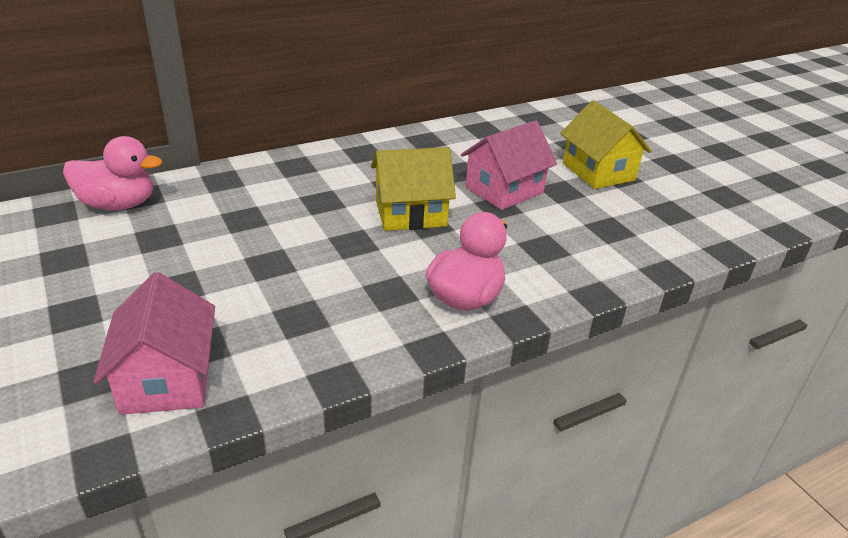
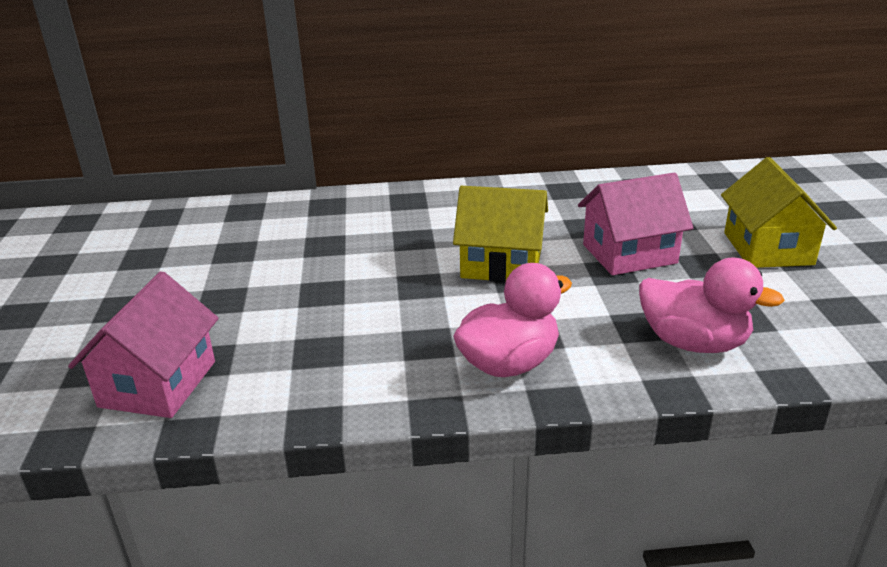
camera: 25 degrees right, 5 degrees down
pink duck [63,136,162,210] -> pink duck moved to [639,258,785,353]

